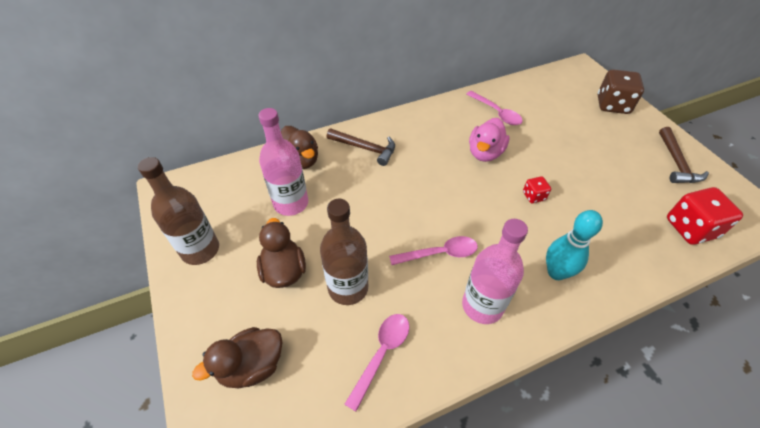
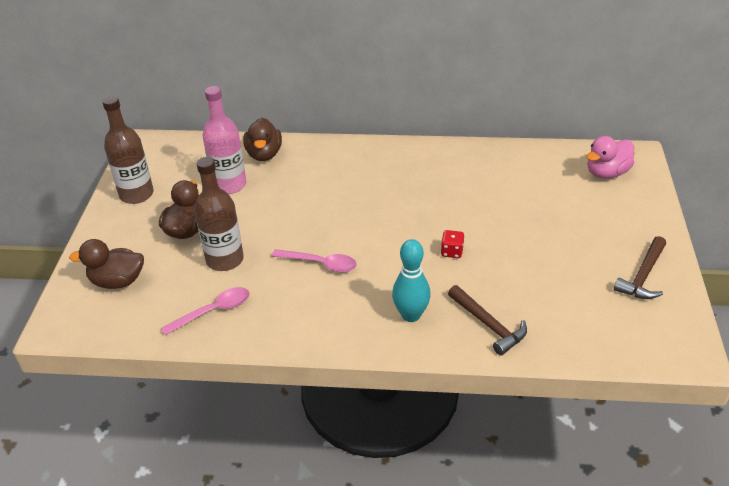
camera: 30 degrees right, 10 degrees down
brown hammer [327,129,395,166] -> brown hammer moved to [448,285,527,356]
pink bottle [462,219,528,324] -> none
pink spoon [466,91,523,125] -> none
pink duck [469,118,509,162] -> pink duck moved to [586,136,634,179]
brown dice [598,69,644,114] -> none
red dice [667,187,743,245] -> none

